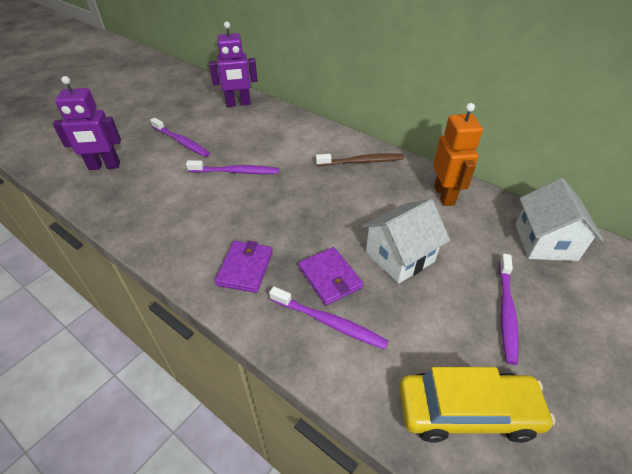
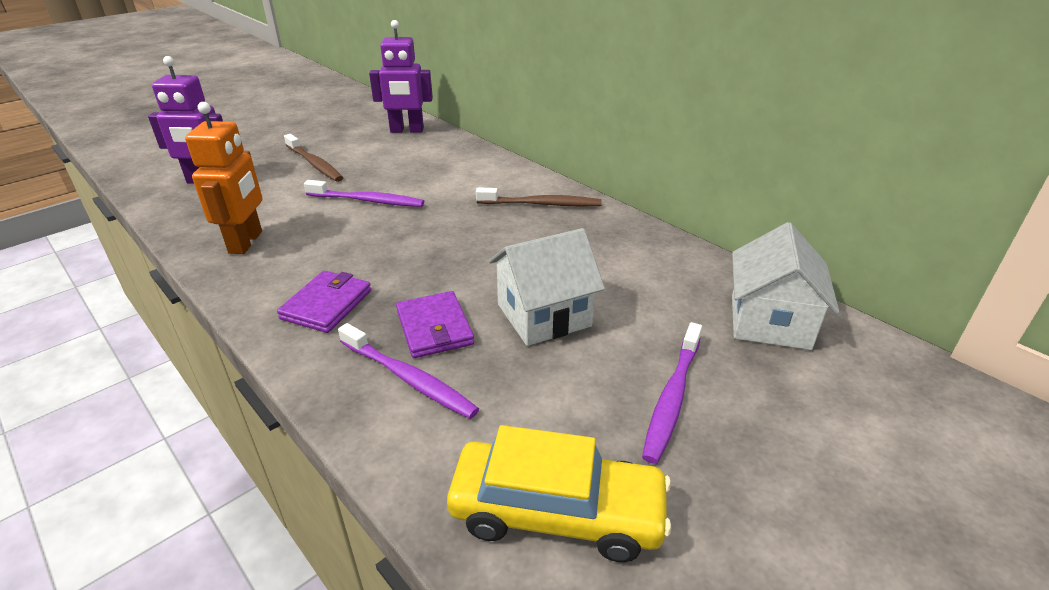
camera: 10 degrees right, 10 degrees down
purple toothbrush [150,118,210,157] -> brown toothbrush [284,134,343,182]
orange robot [433,103,483,206] -> orange robot moved to [185,102,263,254]

